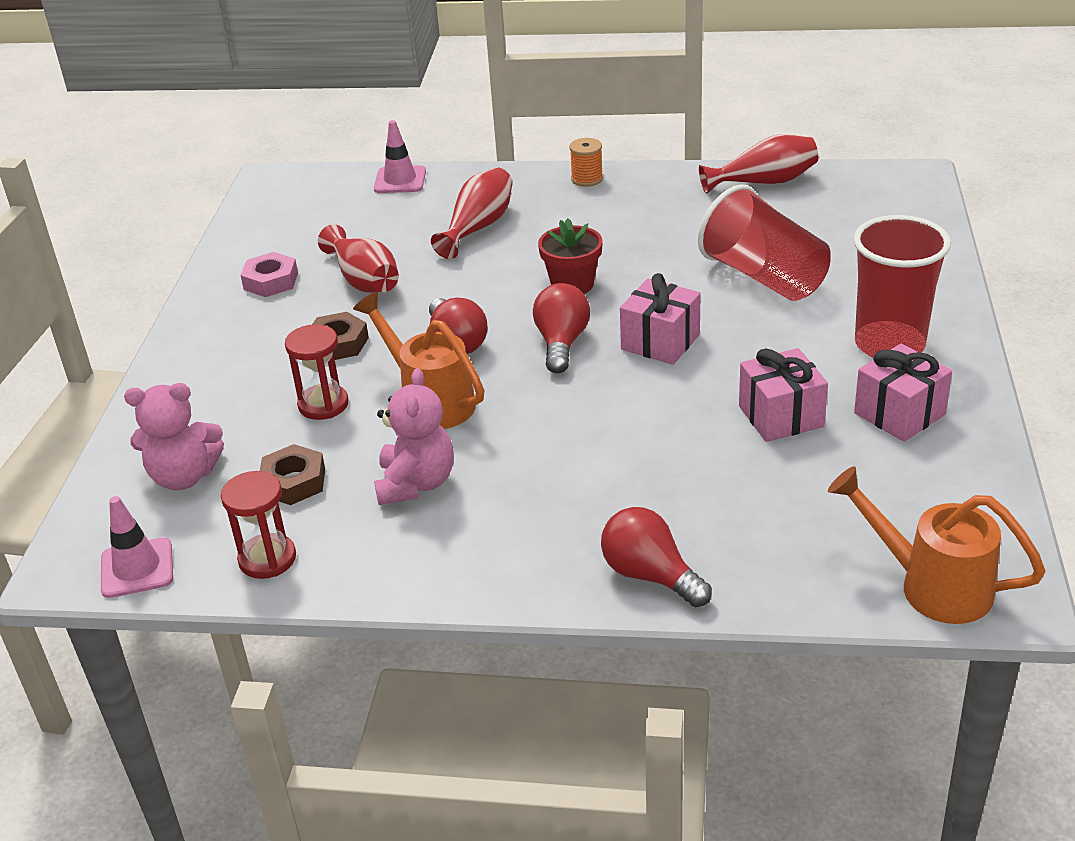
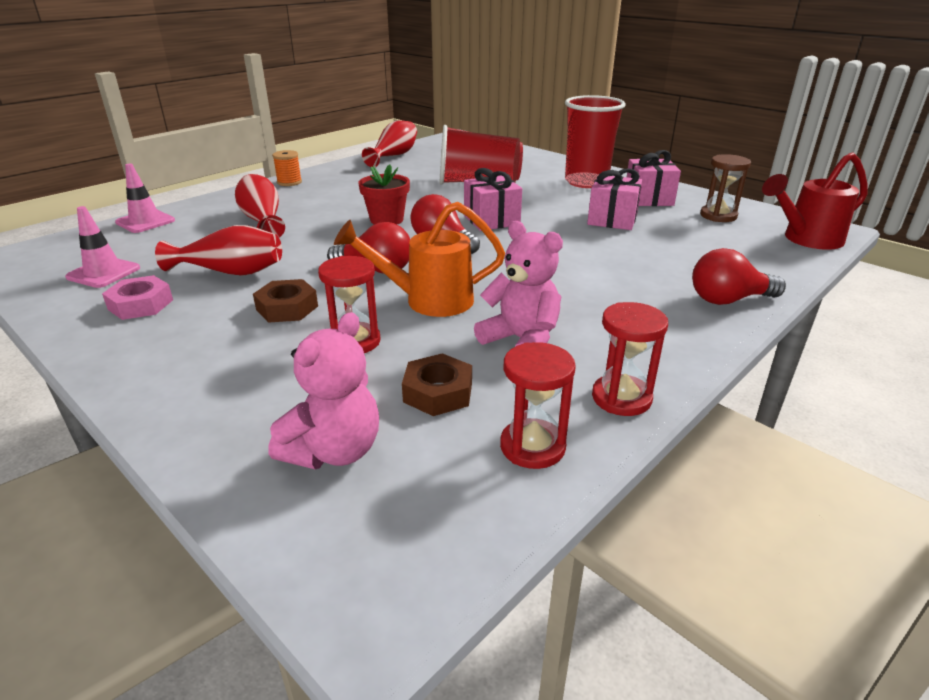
camera: 55 degrees left, 5 degrees down
pink traffic cone [101,496,173,598] -> pink traffic cone moved to [65,206,140,288]
orange watering can [828,466,1046,624] -> red watering can [762,152,868,250]
none -> red hourglass [592,302,668,416]
none -> brown hourglass [700,154,751,222]

